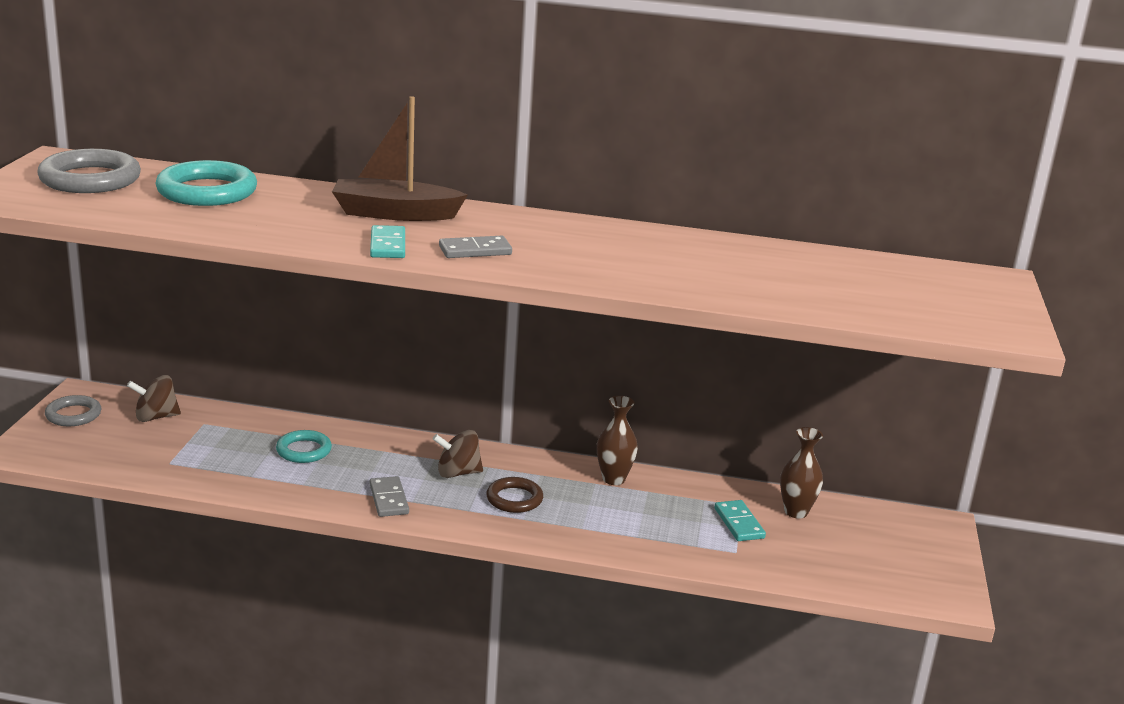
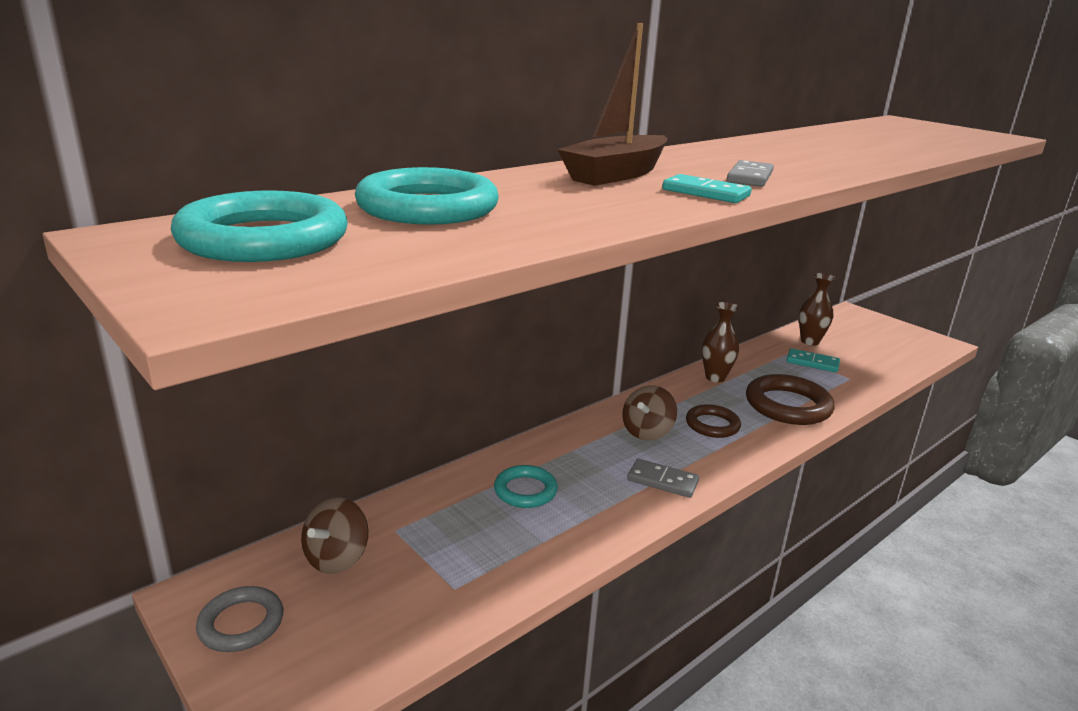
camera: 50 degrees left, 0 degrees up
grey ring [37,149,141,193] -> turquoise ring [171,190,348,262]
none -> brown ring [746,374,835,425]

